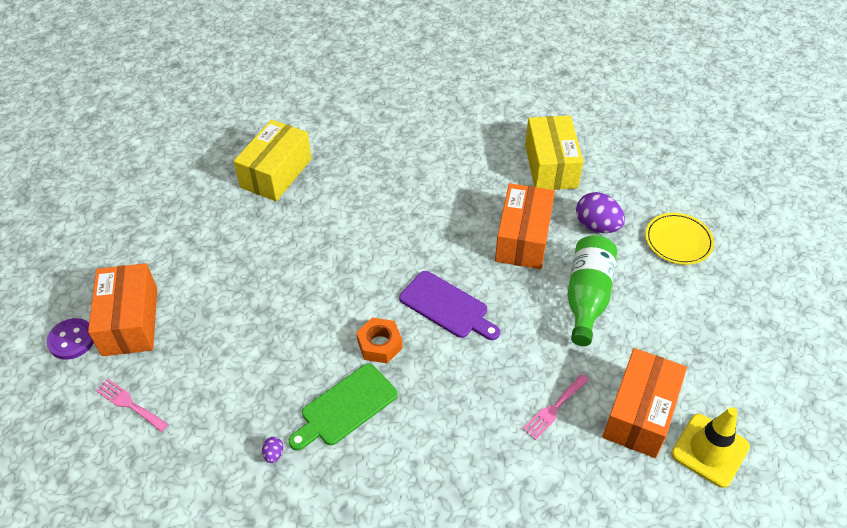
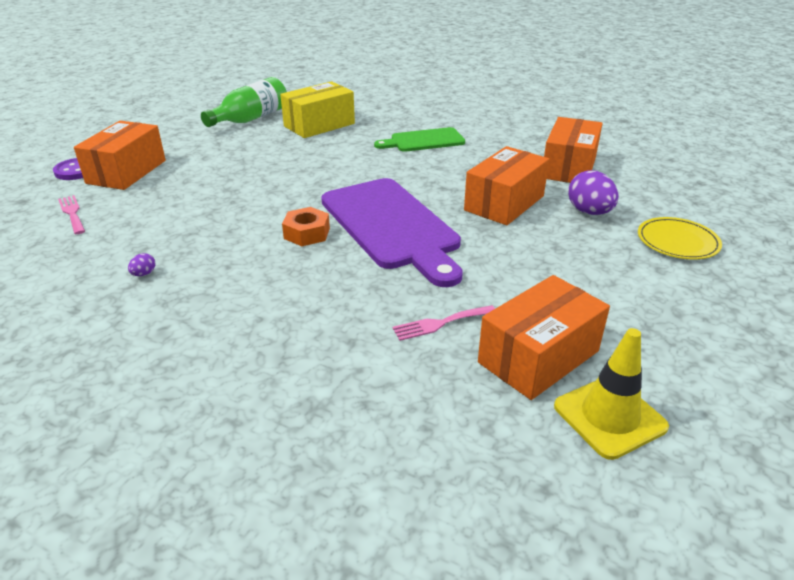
camera: 25 degrees right, 15 degrees down
green cutting board [289,364,398,450] -> green cutting board moved to [374,127,465,152]
purple cutting board [399,271,500,340] -> purple cutting board [321,178,463,287], size x1.78
yellow box [525,115,584,190] -> orange box [544,117,603,183]
green bottle [567,235,617,346] -> green bottle moved to [201,77,287,127]

